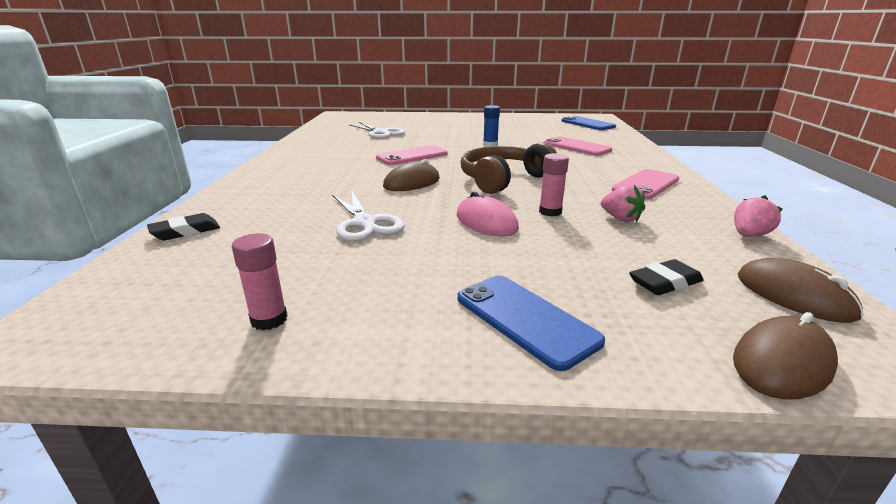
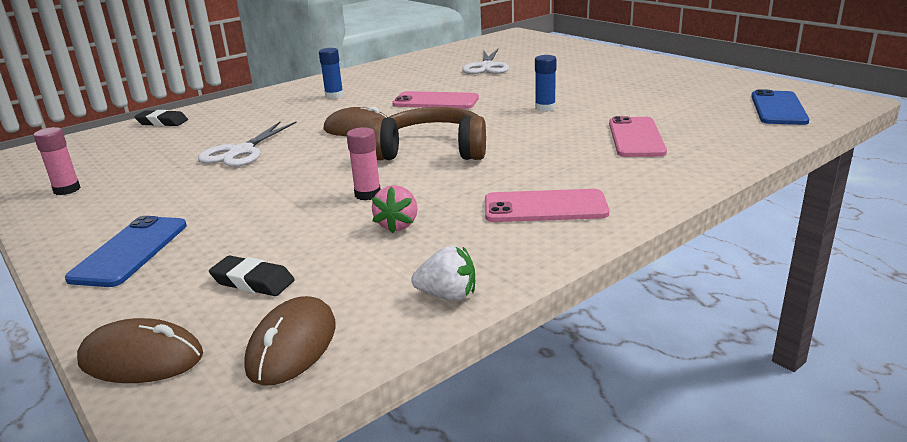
camera: 50 degrees right, 0 degrees up
pink mouse [457,192,519,236] -> none
pink strawberry [734,195,783,237] -> white strawberry [412,246,475,301]
none -> blue glue stick [319,48,344,99]

